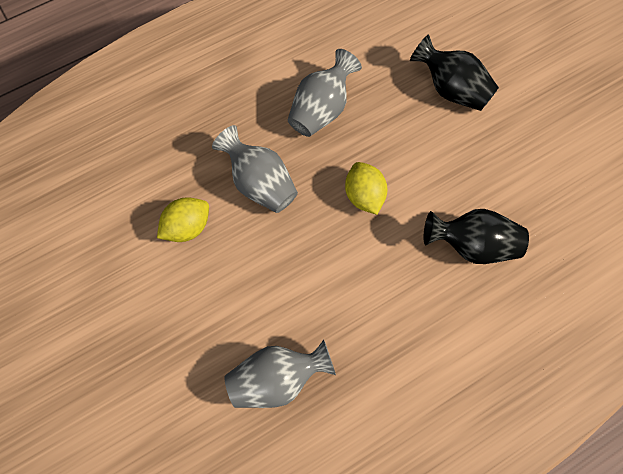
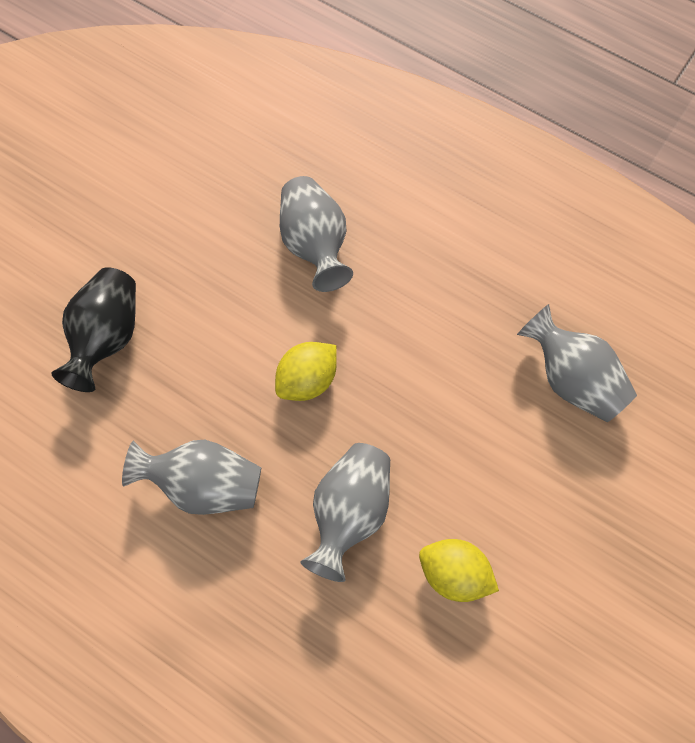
camera: 115 degrees left, 0 degrees up
black vase [423,209,529,264] -> grey vase [280,176,353,292]

